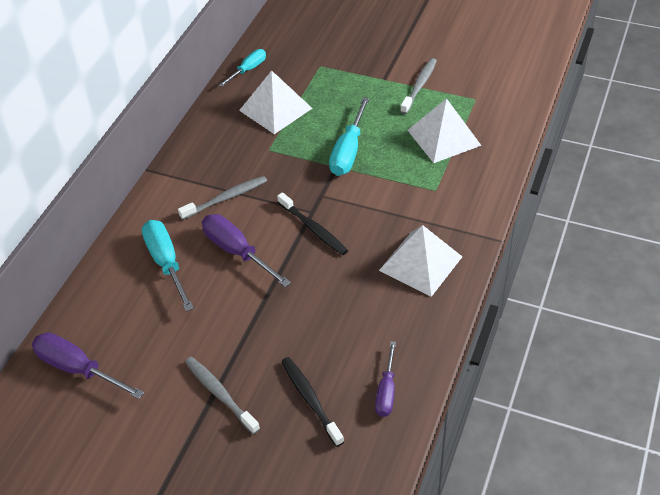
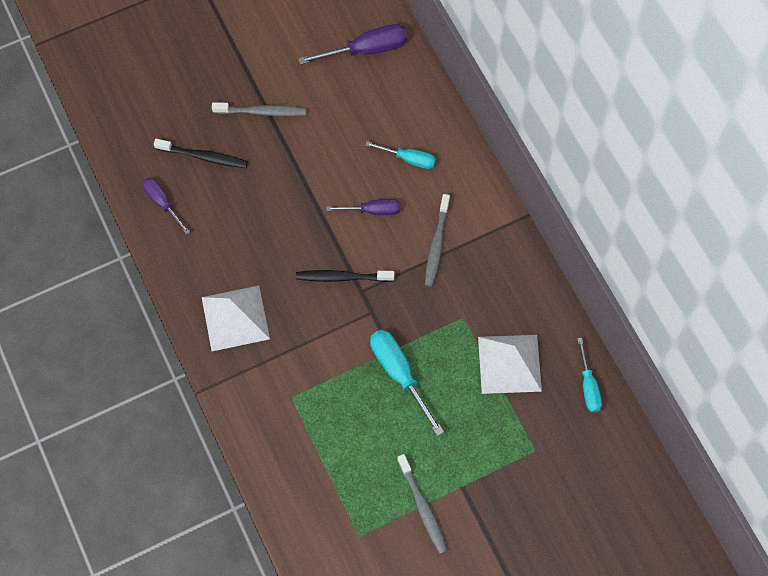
camera: 130 degrees right, 20 degrees up
turquoise screwdriver [142,220,194,312] -> turquoise screwdriver [365,141,436,169], size x0.63
purple screwdriver [202,214,291,287] -> purple screwdriver [326,199,400,215], size x0.63
white pyramid [408,98,482,163] -> none

